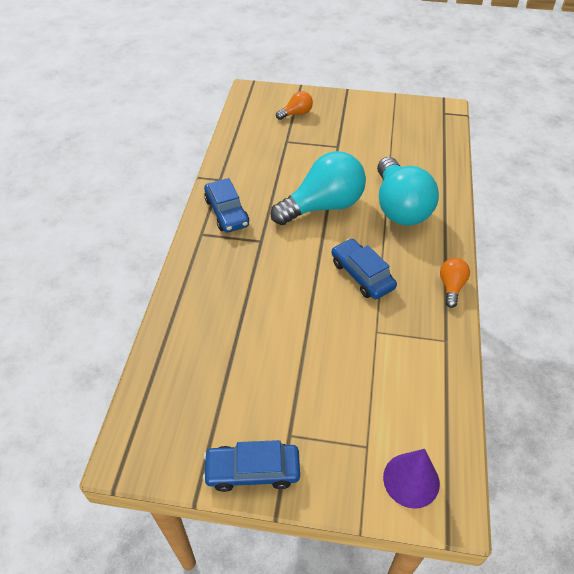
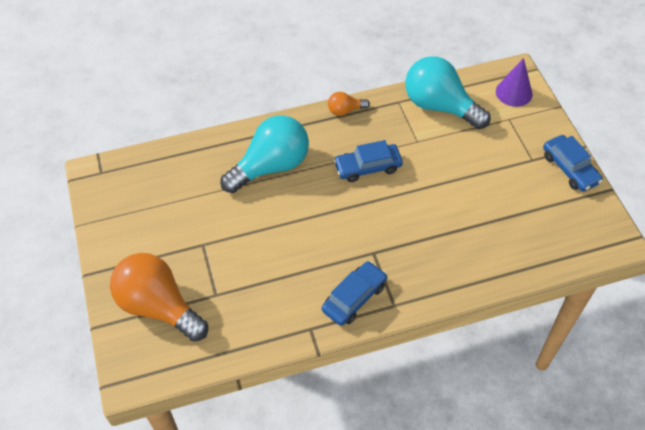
camera: 115 degrees left, 5 degrees up
turquoise light bulb [271,151,366,225] -> turquoise light bulb moved to [405,56,491,129]
orange light bulb [276,91,313,120] -> orange light bulb [110,253,208,342], size x2.17
blue car [332,238,397,299] -> blue car turned 45 degrees clockwise [334,140,403,182]

